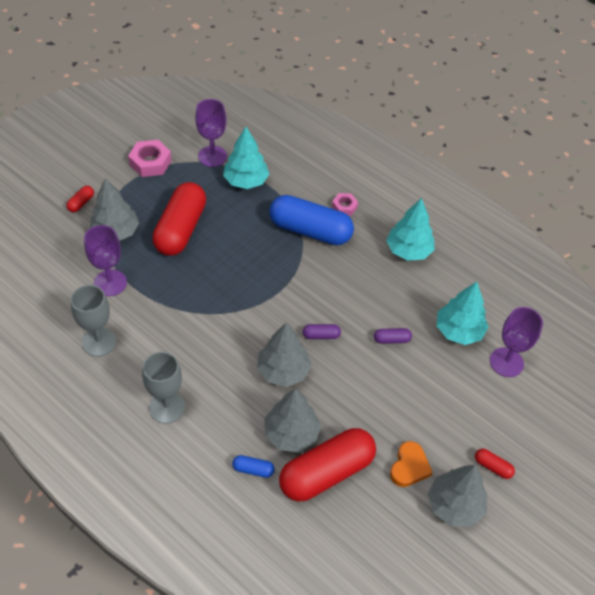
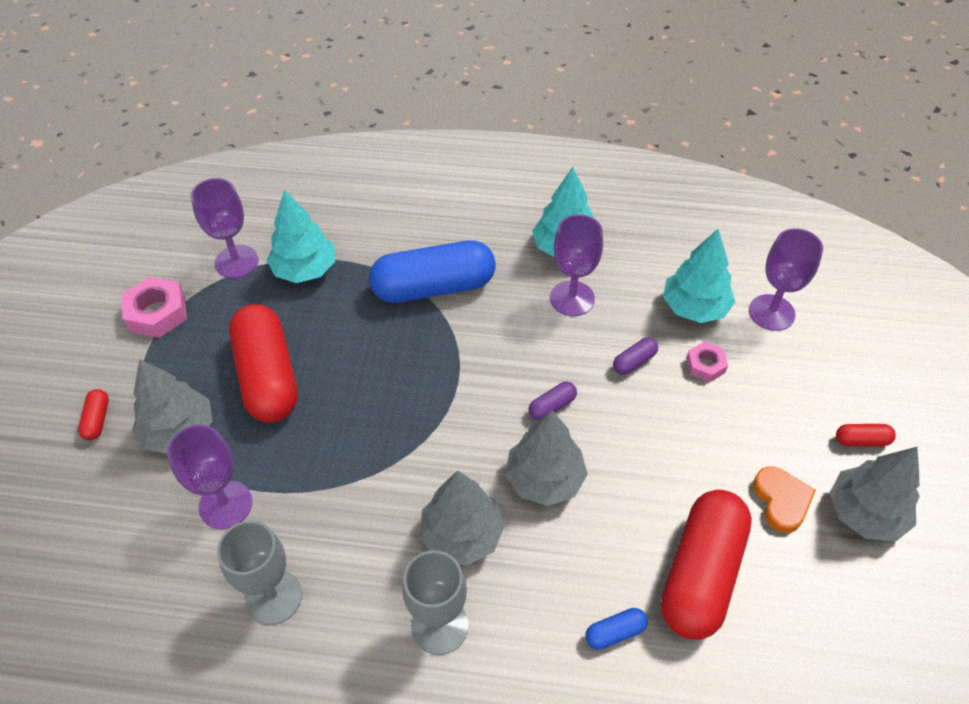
camera: 30 degrees left, 0 degrees up
grey tree [264,388,321,452] -> grey tree moved to [420,471,505,566]
pink nut [332,193,358,216] -> pink nut moved to [686,342,728,382]
none -> purple goblet [550,214,603,316]

